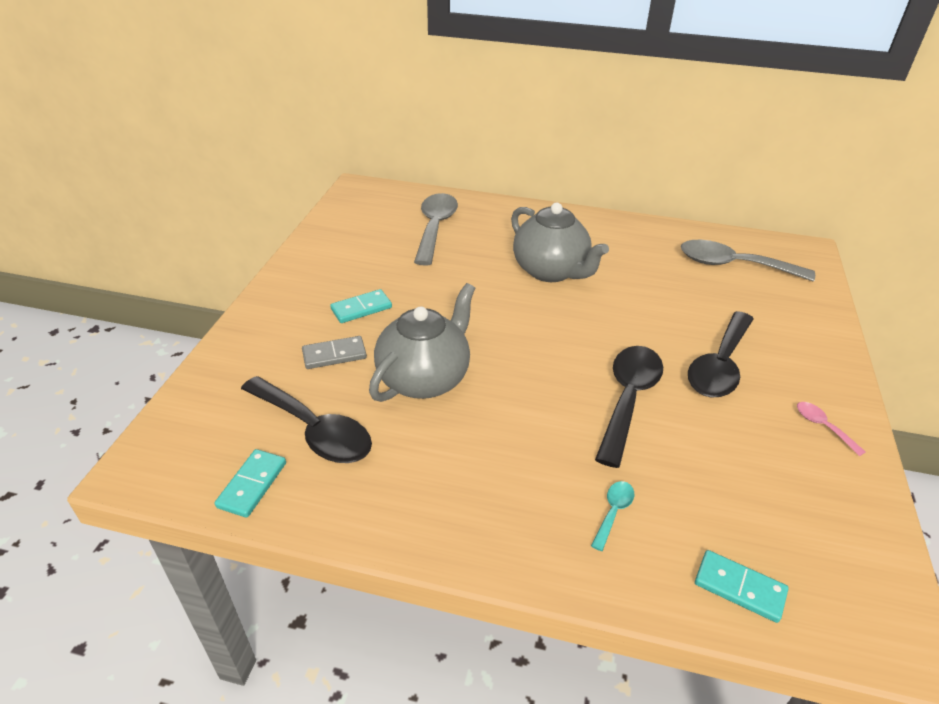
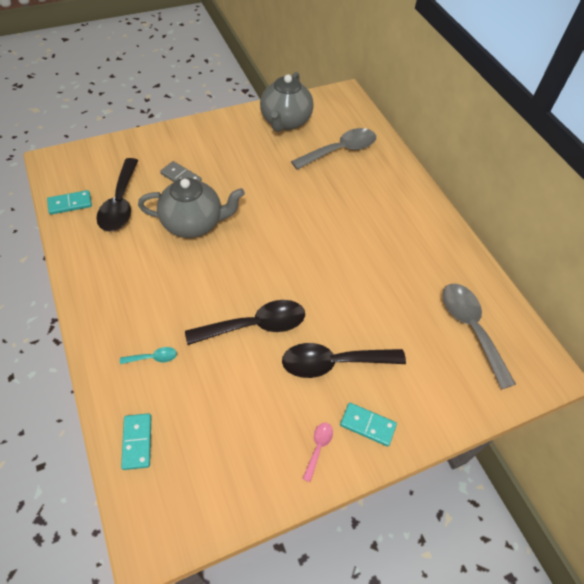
camera: 50 degrees right, 15 degrees up
turquoise domino [330,289,392,323] -> turquoise domino moved to [340,403,397,447]
grey teapot [511,203,609,282] -> grey teapot moved to [260,72,314,132]

